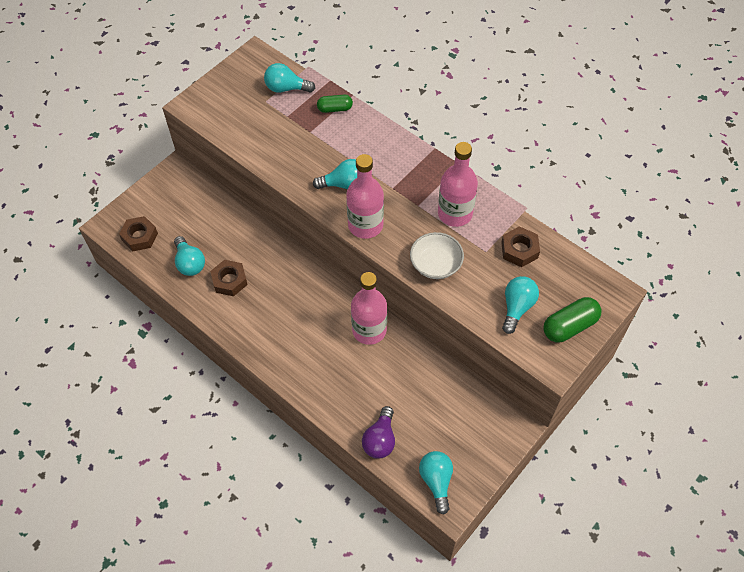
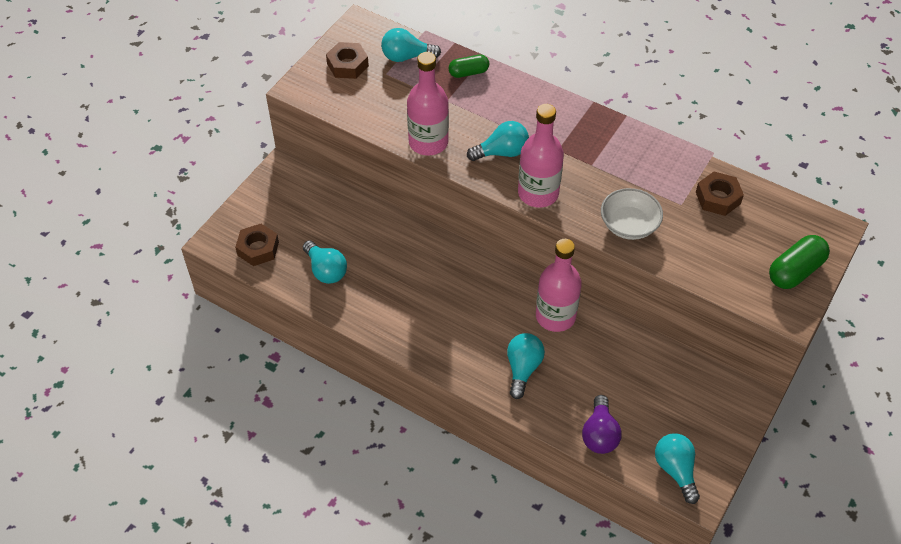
camera: 10 degrees left, 5 degrees down
brown nut [210,260,248,296] -> brown nut moved to [326,42,369,79]
pink bottle [438,142,478,227] -> pink bottle moved to [407,52,449,156]
turquoise light bulb [502,276,539,334] -> turquoise light bulb moved to [507,333,545,399]

